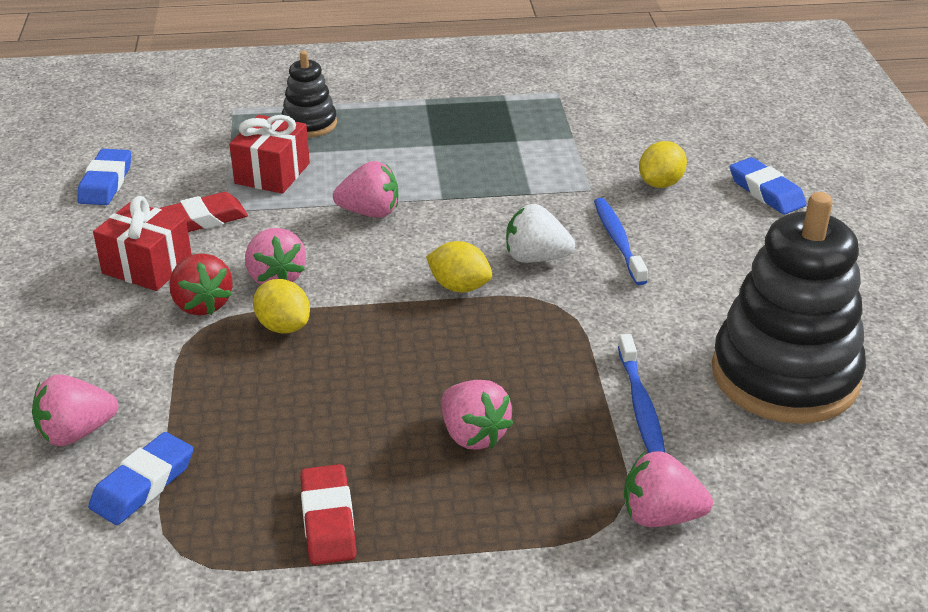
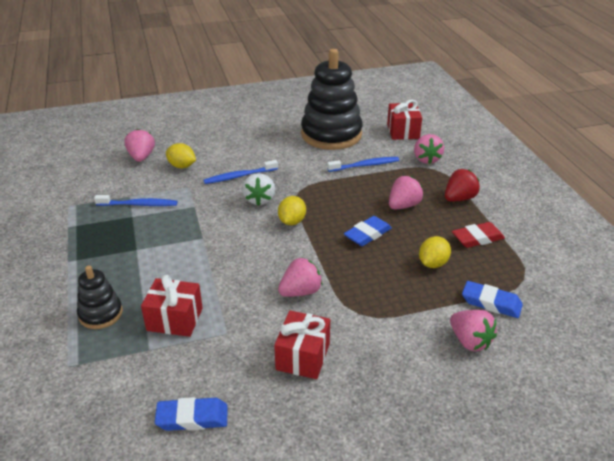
camera: 100 degrees left, 0 degrees up
red eraser [159,192,248,232] -> none
red strawberry [169,253,233,316] -> red strawberry moved to [445,169,480,201]
yellow lemon [253,279,310,333] -> yellow lemon moved to [419,236,451,268]
pink strawberry [333,161,398,218] -> pink strawberry moved to [124,129,155,162]
blue eraser [730,157,807,215] -> blue eraser moved to [344,216,392,246]
none -> blue toothbrush [94,195,177,206]
none -> red gift [387,100,422,140]

